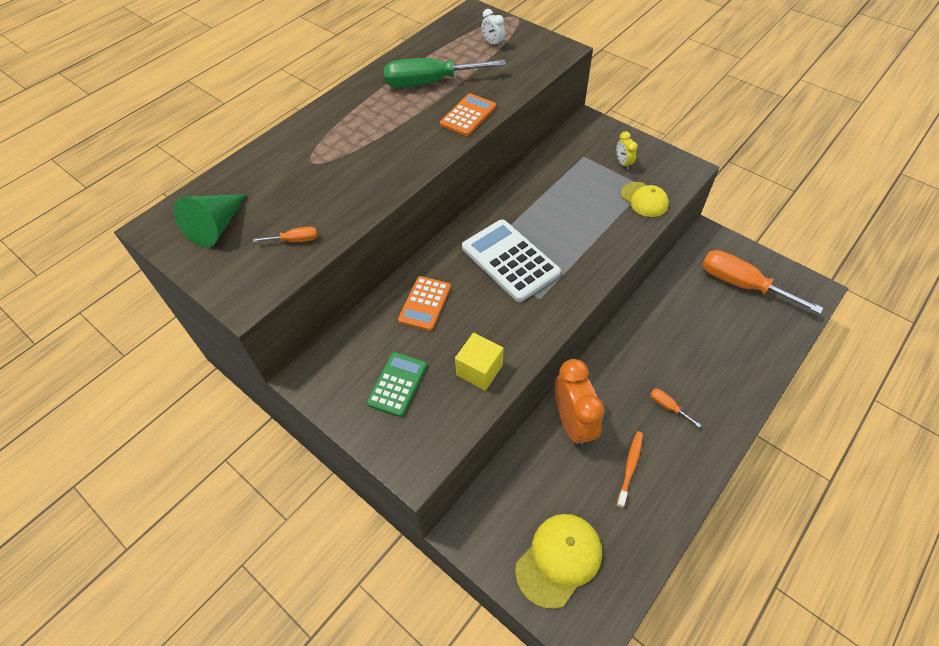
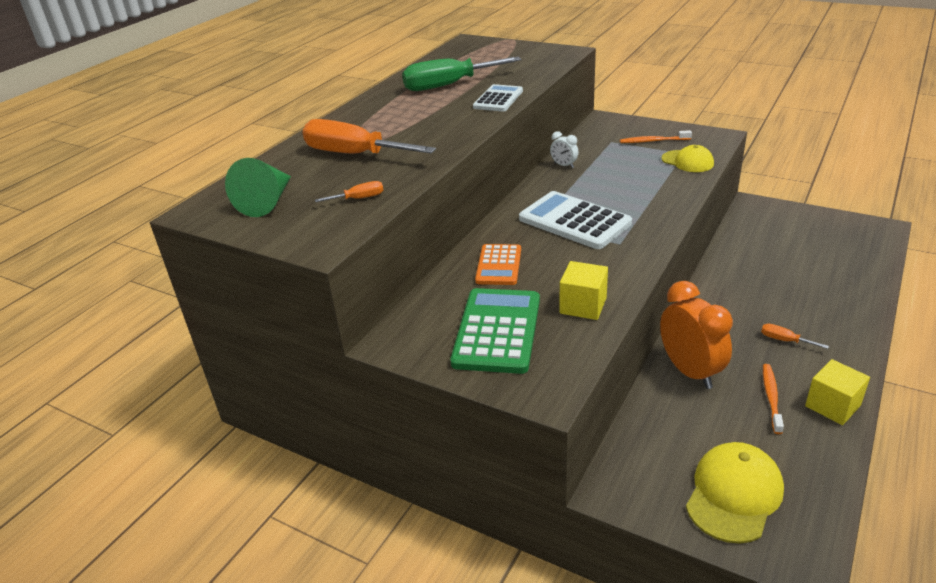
camera: 10 degrees left, 20 degrees down
green calculator [367,352,427,417] -> green calculator [450,288,540,374], size x1.63
orange calculator [440,93,496,136] -> white calculator [473,84,523,112]
white clock [481,9,505,47] -> white clock moved to [550,131,578,168]
yellow clock [616,131,638,170] -> orange toothbrush [620,130,692,143]
orange screwdriver [702,250,823,314] -> orange screwdriver moved to [302,119,436,154]
none -> yellow cube [805,359,870,425]

